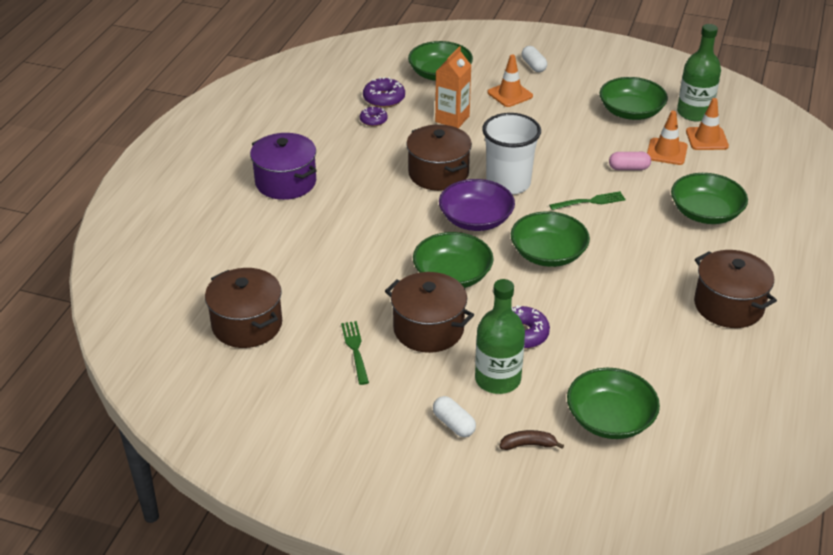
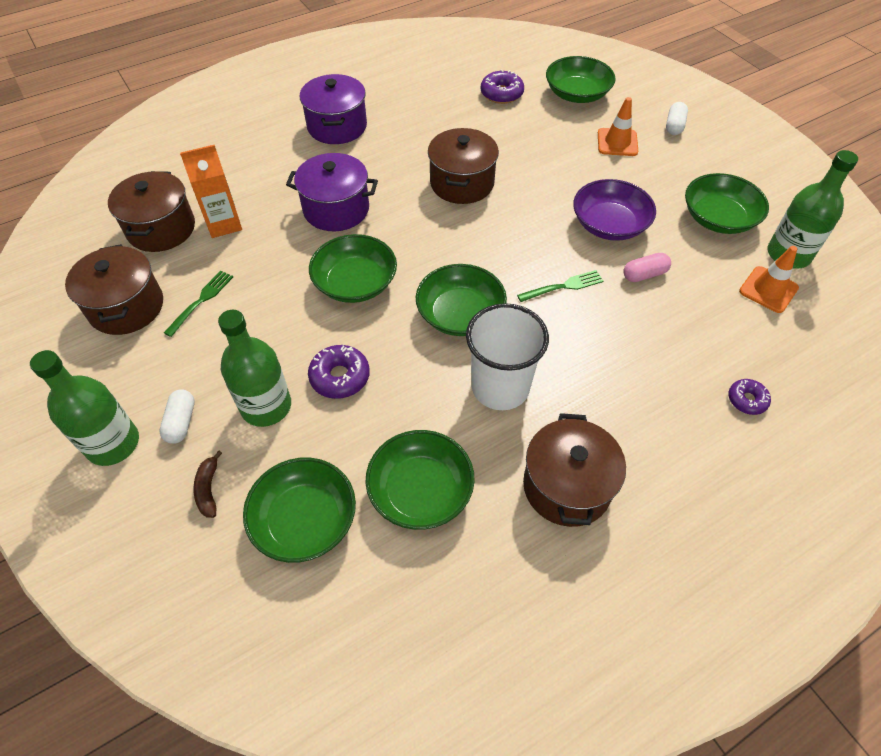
camera: 40 degrees right, 15 degrees up
purple donut [360,107,388,126] -> purple donut moved to [729,379,771,415]
brown pot [385,272,474,353] -> brown pot moved to [65,244,163,335]
orange carton [435,46,472,128] -> orange carton moved to [180,145,242,238]
purple bowl [439,179,515,231] -> purple bowl moved to [573,179,656,241]
white cup [482,113,541,195] -> white cup moved to [466,303,549,410]
brown banana [500,430,564,450] -> brown banana turned 135 degrees counterclockwise [193,451,222,518]
green fork [549,191,626,210] -> green fork turned 45 degrees counterclockwise [517,270,604,302]
pink capsule [609,152,651,170] -> pink capsule turned 60 degrees counterclockwise [623,253,671,282]
orange traffic cone [647,111,688,165] -> none
green bowl [671,173,748,224] -> green bowl moved to [365,430,475,530]
none -> green bottle [30,350,139,466]
none -> purple pot [286,153,378,231]

